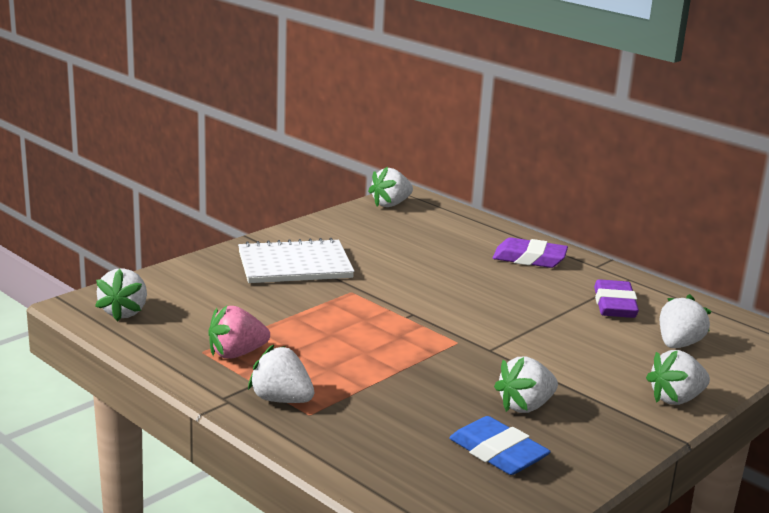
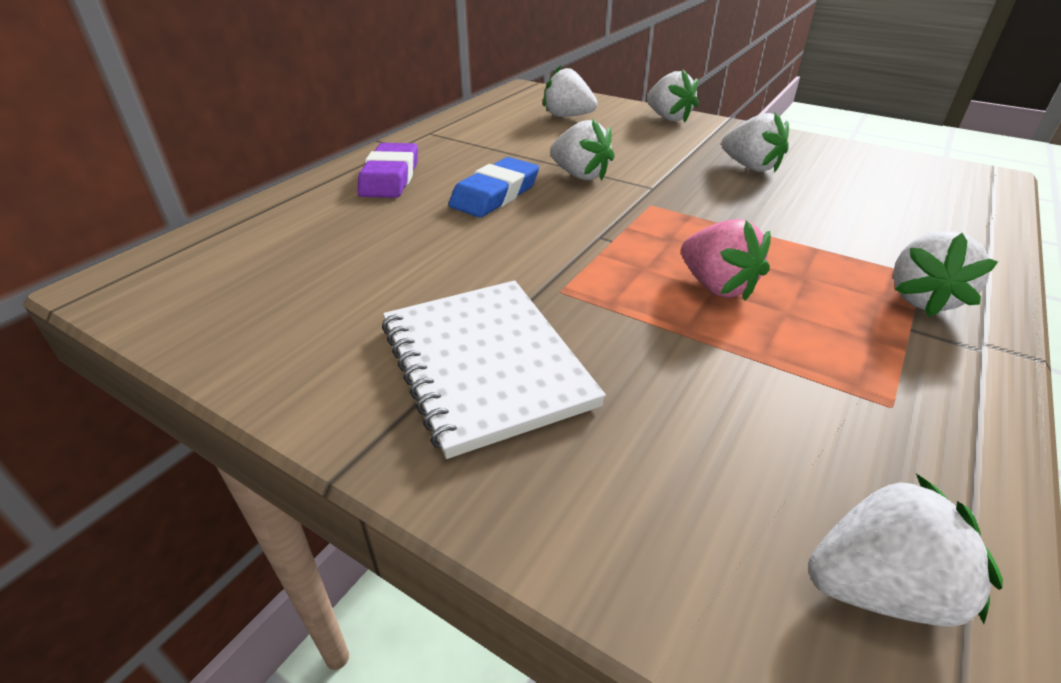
camera: 100 degrees left, 15 degrees up
pink strawberry [208,306,270,359] -> pink strawberry moved to [681,219,771,301]
white strawberry [368,167,413,207] -> white strawberry moved to [550,119,615,181]
blue eraser [449,416,551,475] -> blue eraser moved to [448,157,539,217]
purple eraser [594,279,639,318] -> none

